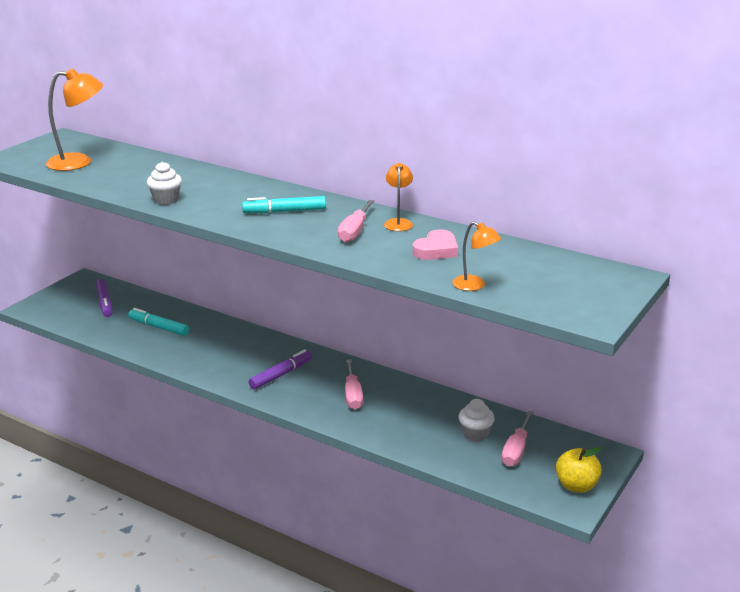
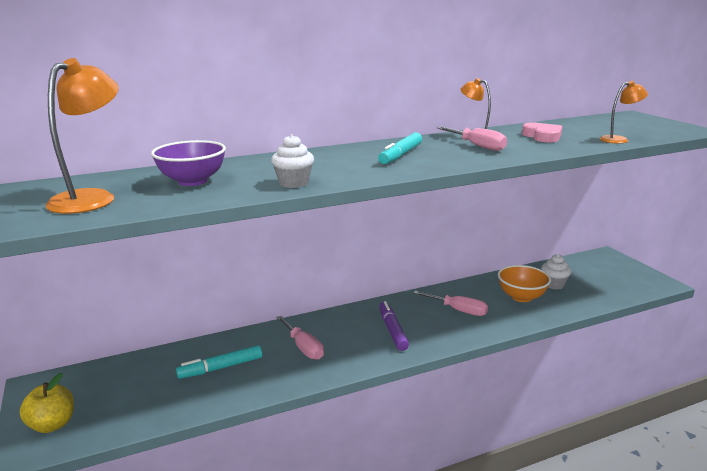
camera: 55 degrees left, 5 degrees down
purple marker [95,279,113,317] -> none
pink screwdriver [501,411,533,466] -> pink screwdriver moved to [276,315,324,360]
yellow apple [556,447,602,493] -> yellow apple moved to [20,373,74,433]
none -> purple bowl [151,140,226,186]
none -> orange bowl [498,265,551,302]

